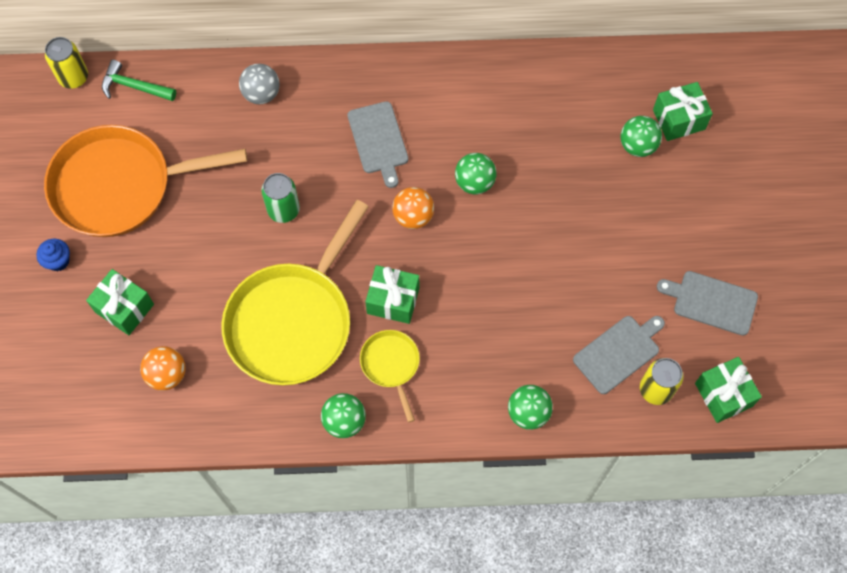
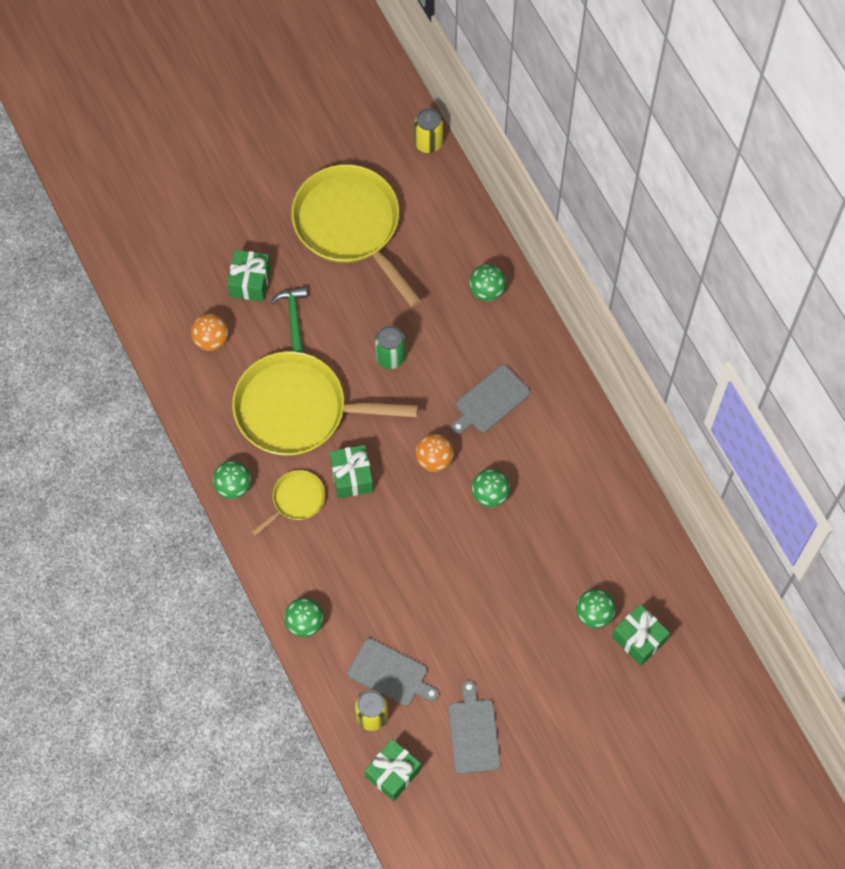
camera: 65 degrees right, 0 degrees up
blue cupcake [37,238,70,271] -> none
orange pan [44,125,247,237] -> yellow pan [291,164,421,307]
green hammer [102,60,176,101] -> green hammer moved to [271,286,307,353]
grey ball [239,64,280,104] -> green ball [469,264,506,301]

